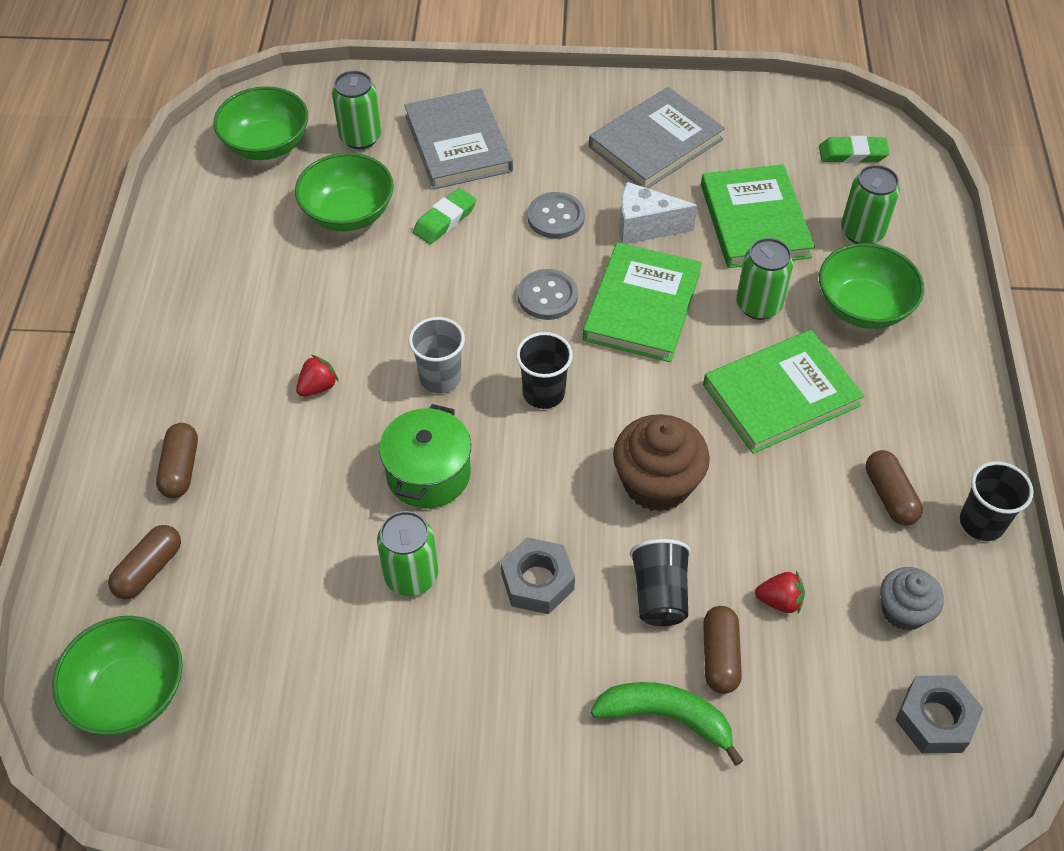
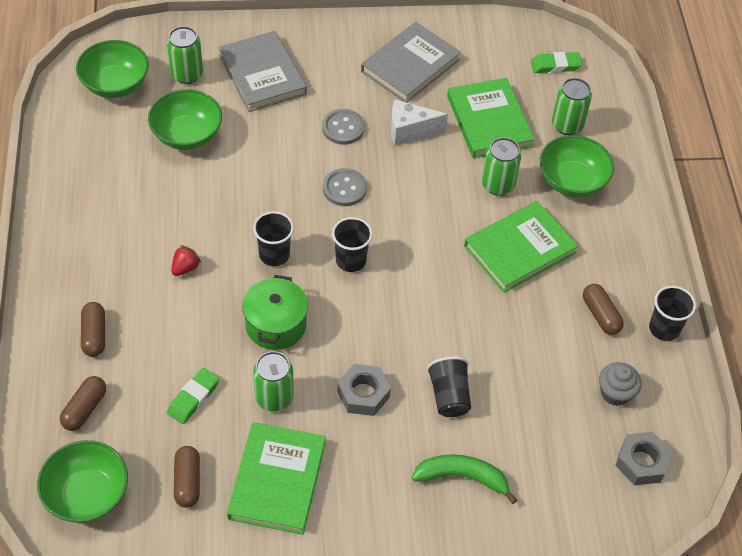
camera: 10 degrees left, 0 degrees up
grey cup [409,317,465,393] -> black cup [253,211,294,266]
green eraser [413,188,476,244] -> green eraser moved to [167,368,219,424]
green book [583,242,702,362] -> green book moved to [227,422,326,535]
brown cupcake [613,414,710,512] -> none
brown capsule [703,606,742,694] -> brown capsule moved to [174,446,200,508]
red strawberry [755,571,805,613] -> none

